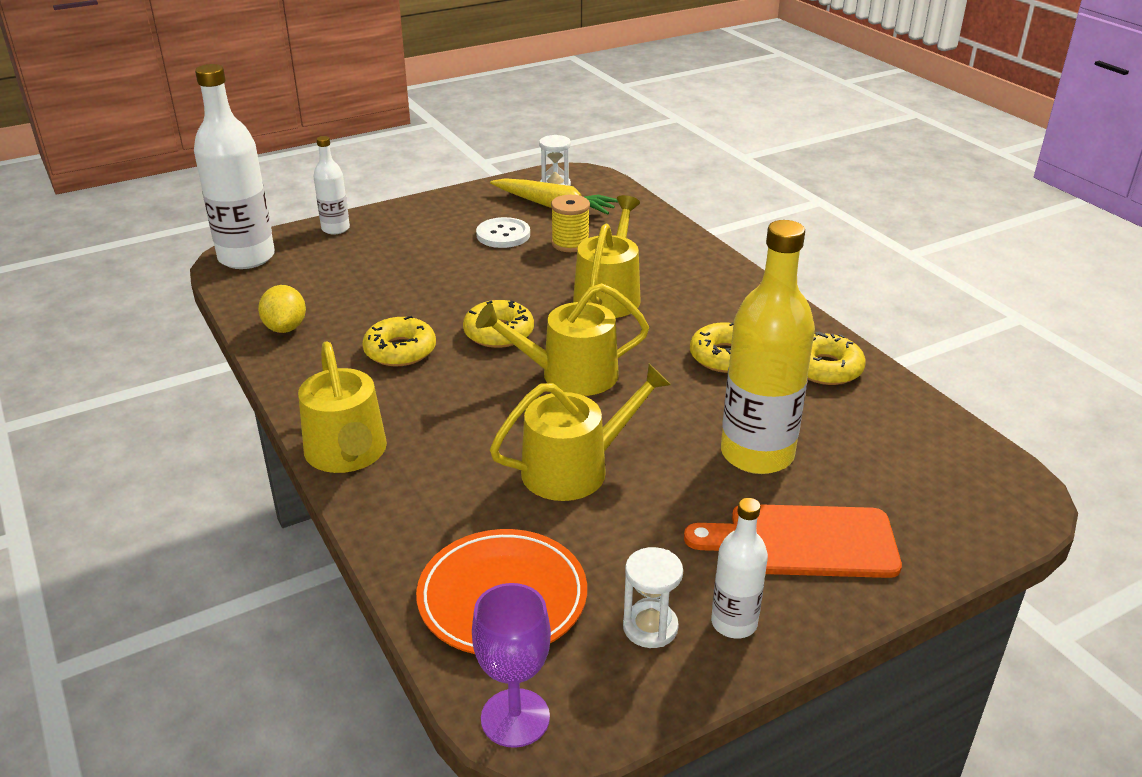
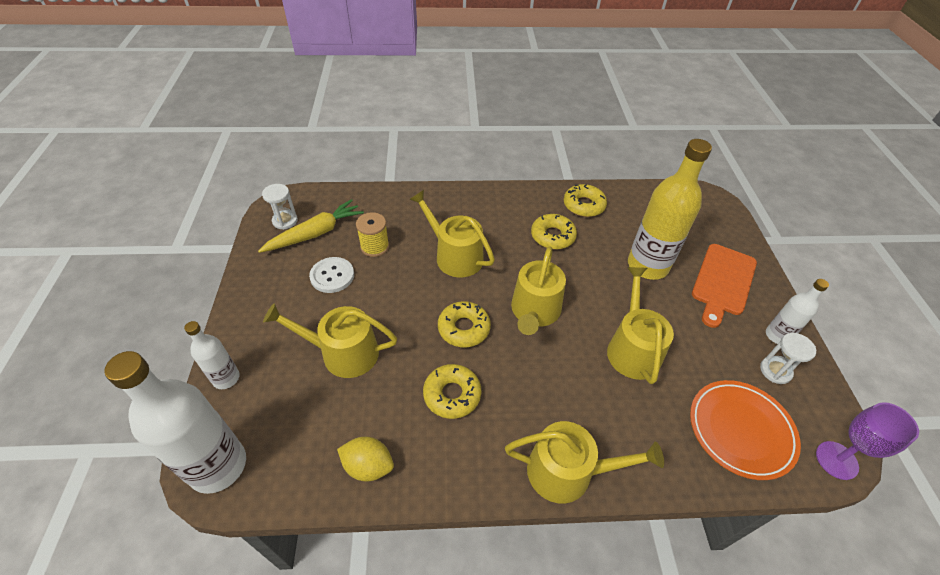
camera: 65 degrees left, 15 degrees up
none -> yellow watering can [263,303,397,378]

